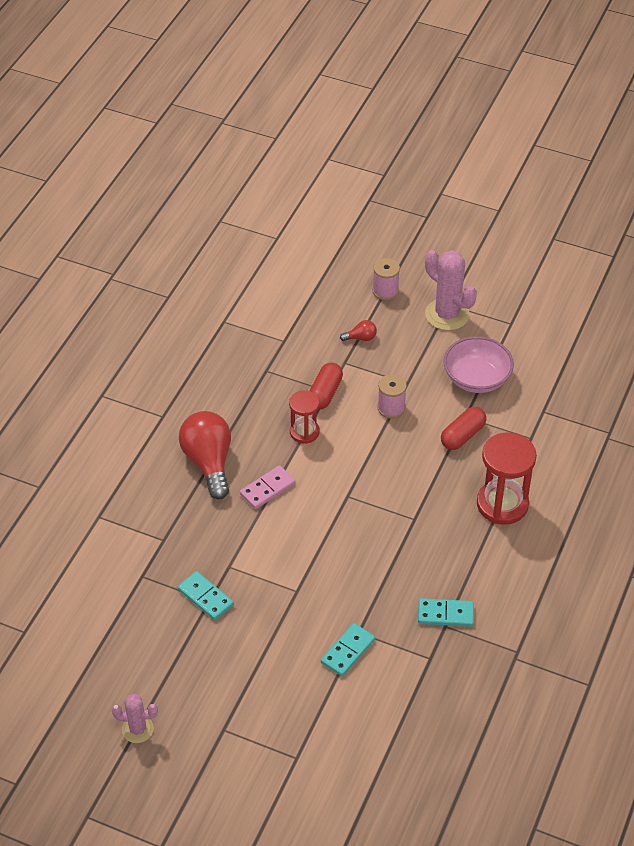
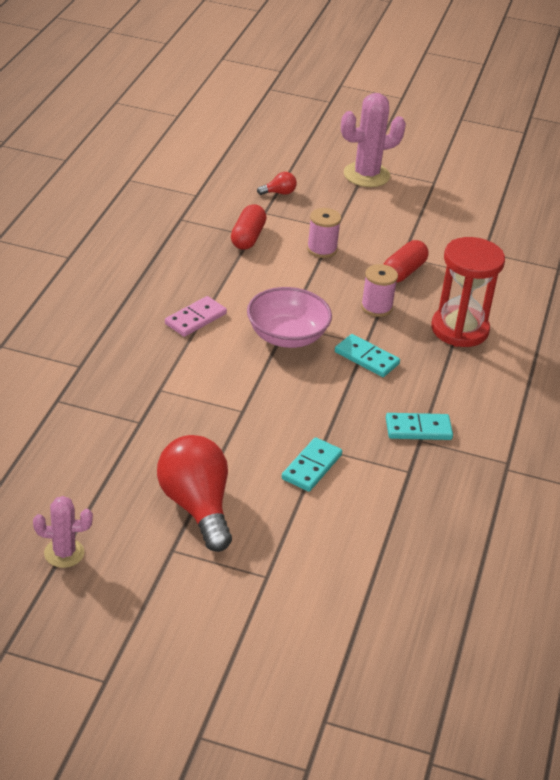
camera: 10 degrees left, 10 degrees down
turquoise domino [178,571,234,620] -> turquoise domino moved to [335,334,400,377]
red light bulb [179,411,231,499] -> red light bulb moved to [157,435,232,552]
red hourglass [289,390,320,444] -> none
pink spool [373,258,400,300] -> pink spool moved to [361,264,398,317]
pink cactus [425,250,477,331] -> pink cactus turned 60 degrees counterclockwise [341,93,406,187]
pink bowl [443,336,514,393] -> pink bowl moved to [247,287,332,348]

